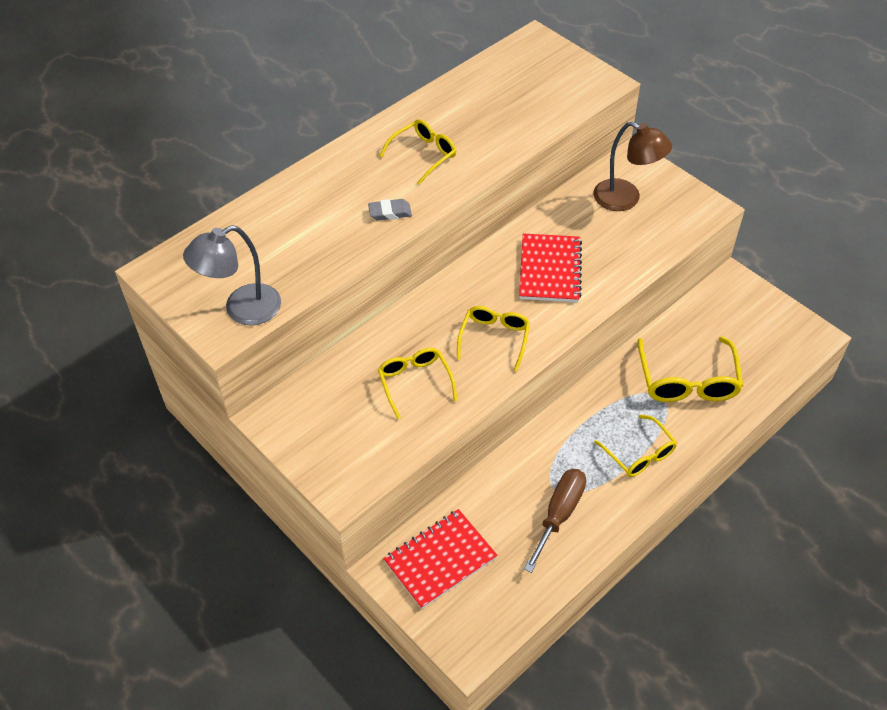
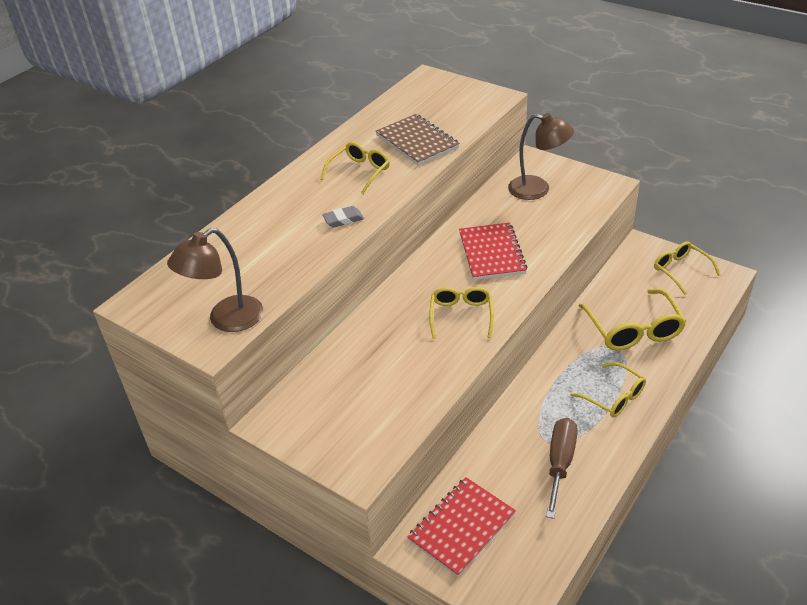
camera: 10 degrees left, 10 degrees down
grey lamp [183,225,281,325] -> brown lamp [167,228,263,332]
yellow glasses [378,348,457,419] -> yellow glasses moved to [654,242,720,295]
none -> brown notebook [376,114,460,166]

